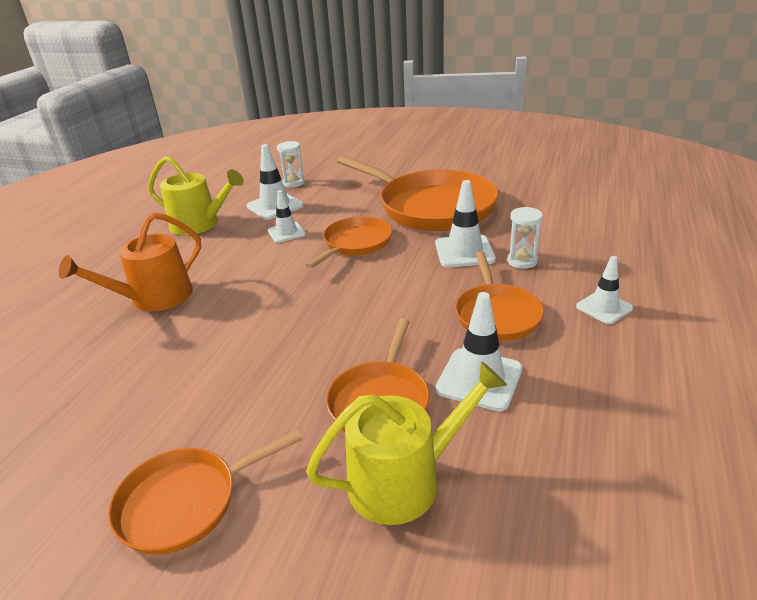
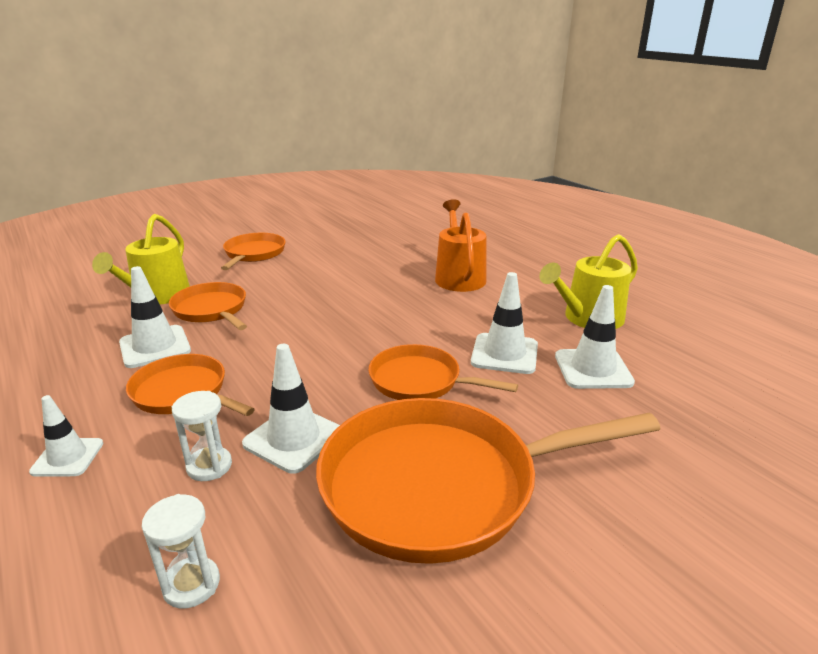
camera: 125 degrees right, 5 degrees down
white traffic cone [268,190,306,243] -> white traffic cone [471,272,538,374], size x1.52
white hourglass [277,141,305,187] -> white hourglass moved to [142,494,220,609]
orange pan [306,216,392,268] -> orange pan turned 135 degrees clockwise [368,344,518,400]

